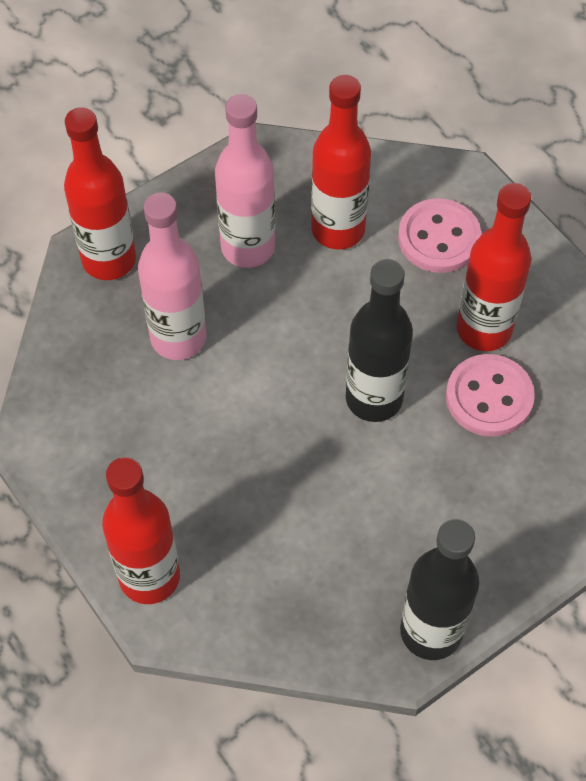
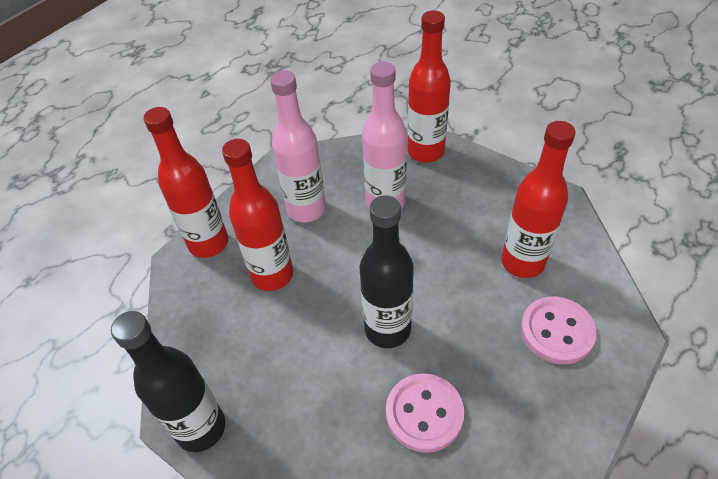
camera: 75 degrees right, 10 degrees down
pink bottle [215,94,275,268] -> pink bottle moved to [270,70,326,223]
red bottle [456,183,531,351] -> red bottle moved to [222,139,293,291]

